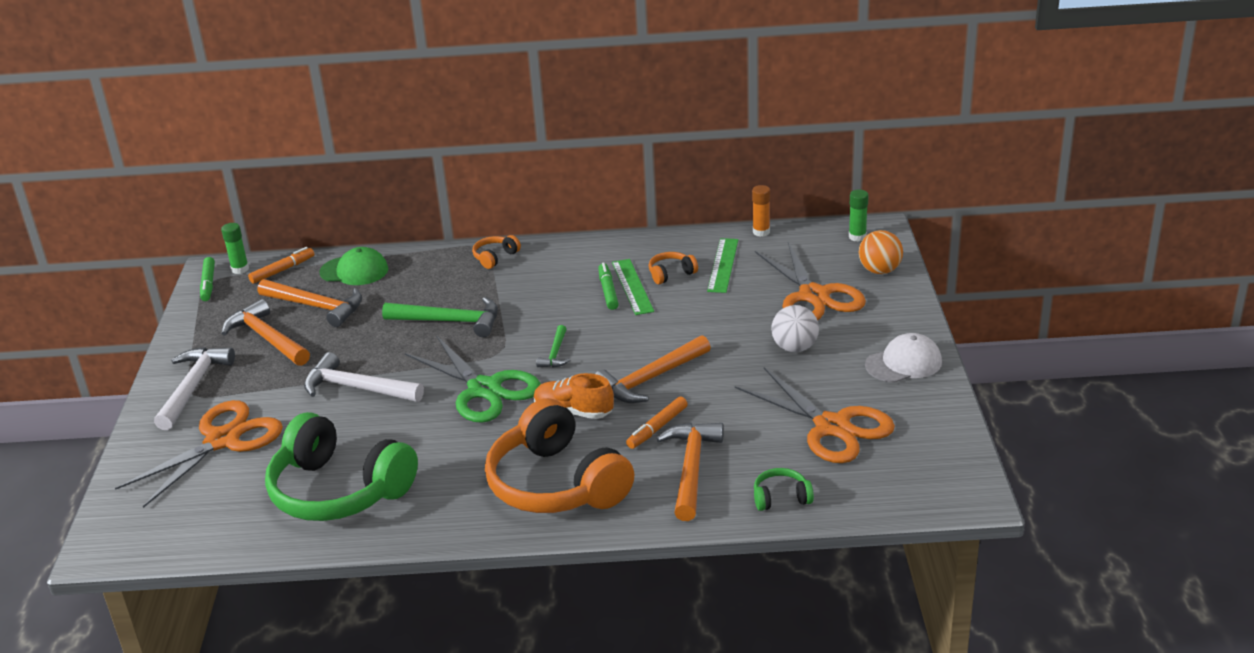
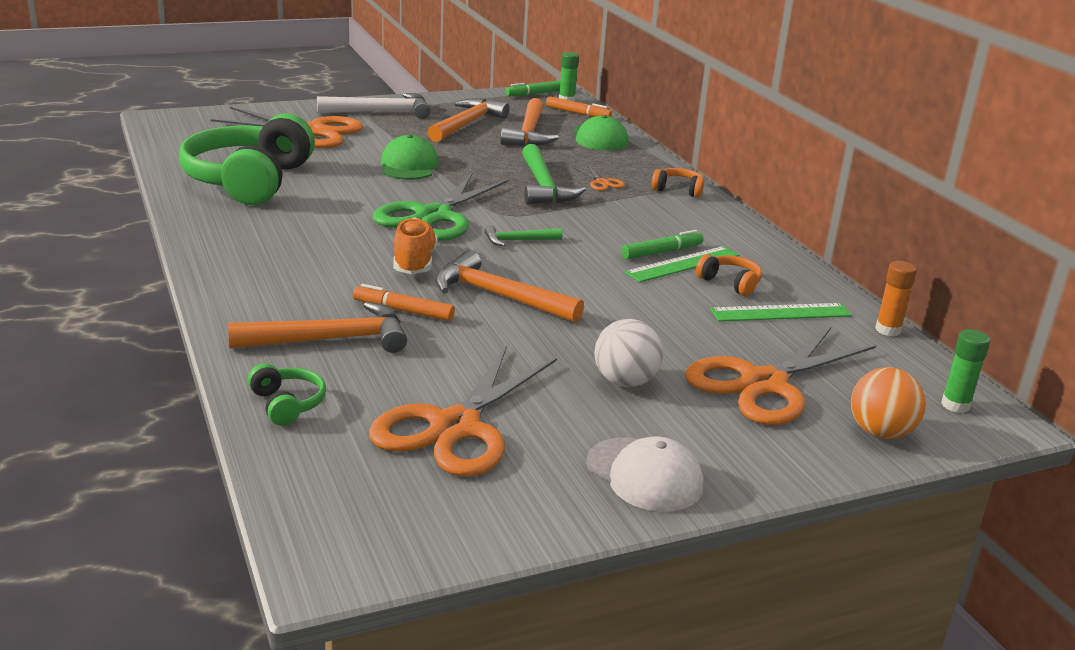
camera: 65 degrees right, 5 degrees down
white hammer [304,352,424,402] -> green cap [381,135,438,180]
orange headphones [485,398,634,513] -> none
none -> orange scissors [574,165,625,191]

